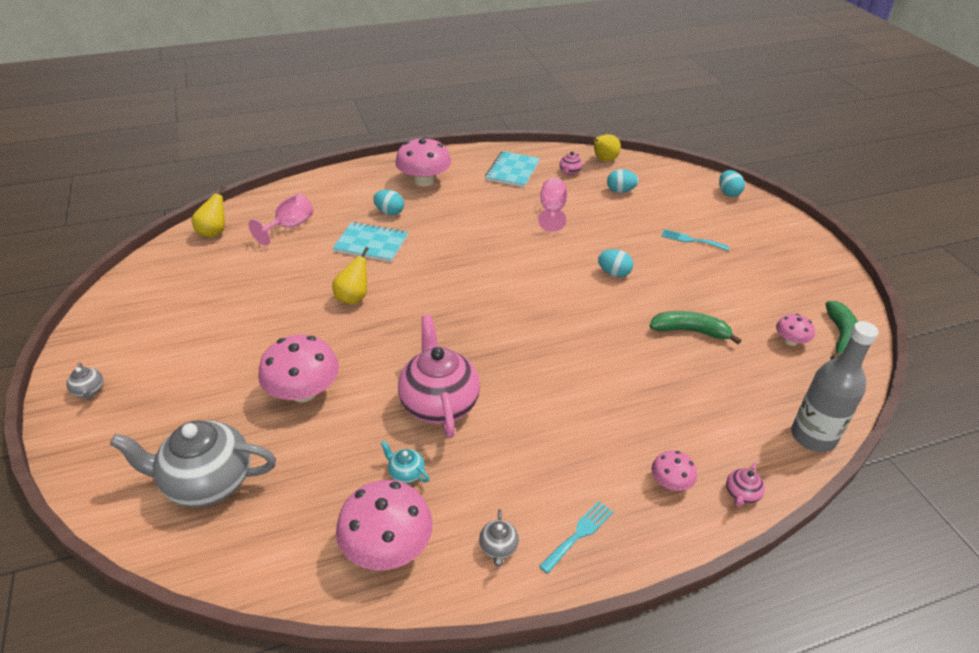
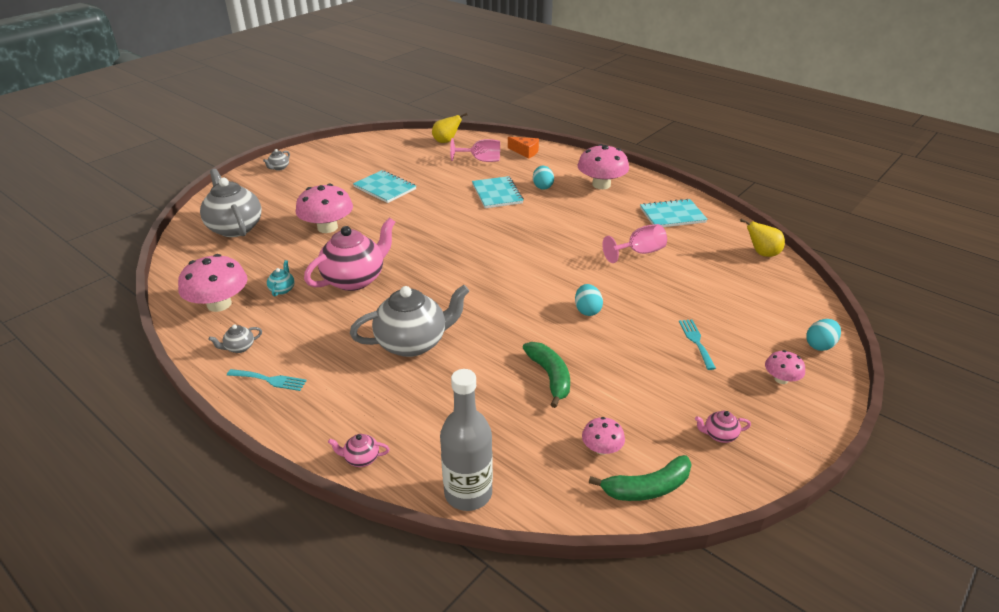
camera: 60 degrees right, 5 degrees down
yellow pear [332,247,369,305] -> none
pink teapot [559,152,582,175] -> pink teapot moved to [695,411,751,443]
turquoise egg [607,169,639,193] -> none
pink mushroom [652,451,697,491] -> pink mushroom moved to [765,350,805,384]
none -> grey teapot [350,285,469,357]
none -> turquoise notebook [353,170,416,203]
none -> orange cheese [508,137,539,159]

